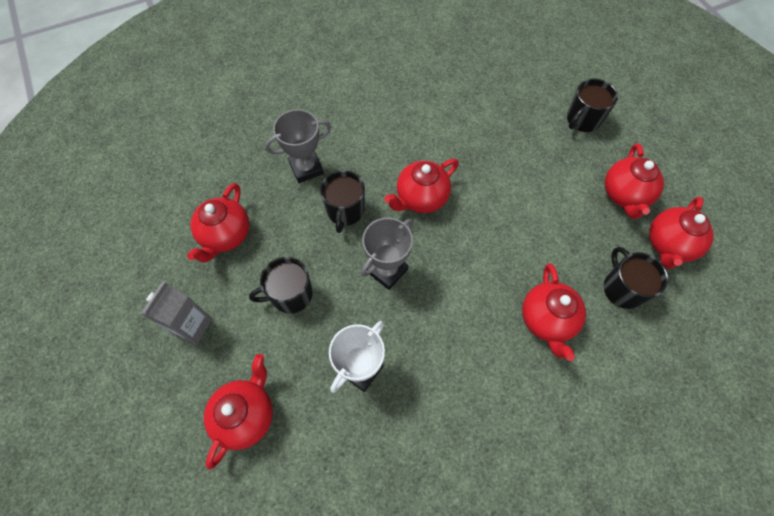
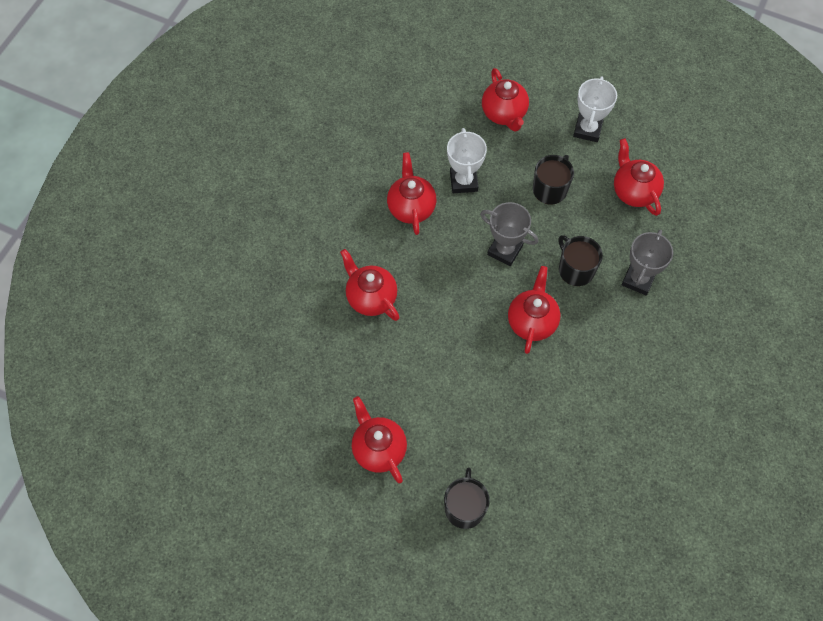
camera: 140 degrees right, 0 degrees up
grey carton [141,281,212,345] -> white trophy [573,76,617,142]
grey trophy [361,218,413,290] -> grey trophy turned 60 degrees counterclockwise [480,202,538,266]
black mug [604,247,668,309] -> none
red teapot [649,196,714,269] -> red teapot moved to [387,152,436,235]

